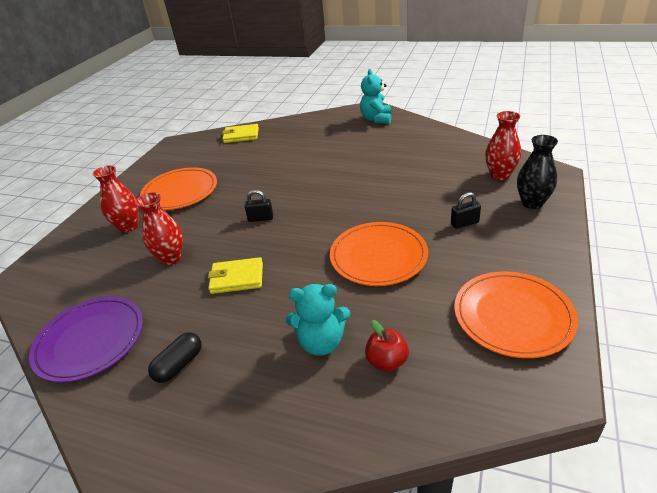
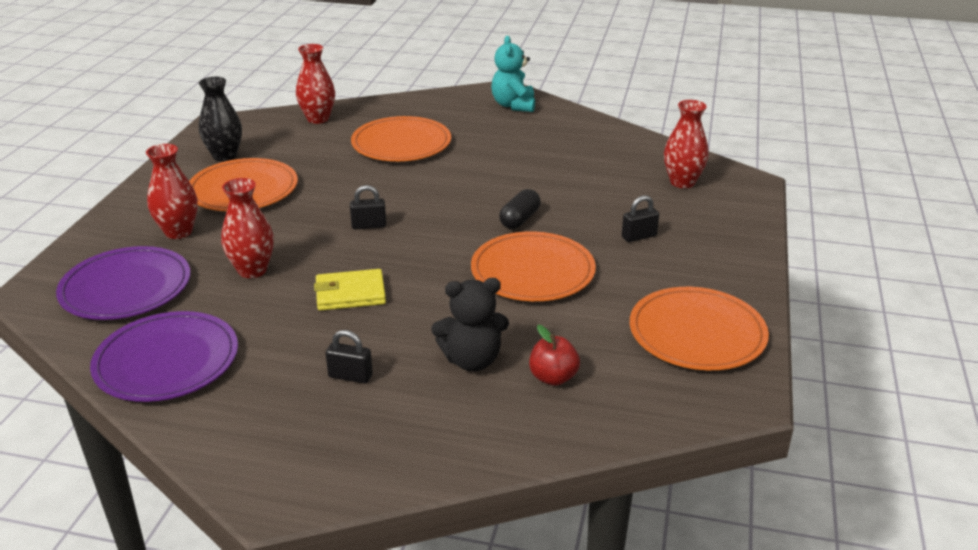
camera: 10 degrees left, 5 degrees down
black capsule [148,332,202,383] -> black capsule moved to [499,189,540,229]
yellow wallet [222,124,259,143] -> red vase [296,44,335,124]
turquoise teddy bear [286,284,350,355] -> black teddy bear [431,278,509,371]
black vase [517,135,558,209] -> black vase moved to [199,77,242,162]
none -> purple plate [56,246,191,320]
none -> black padlock [326,330,373,383]
none -> orange plate [351,116,451,161]

